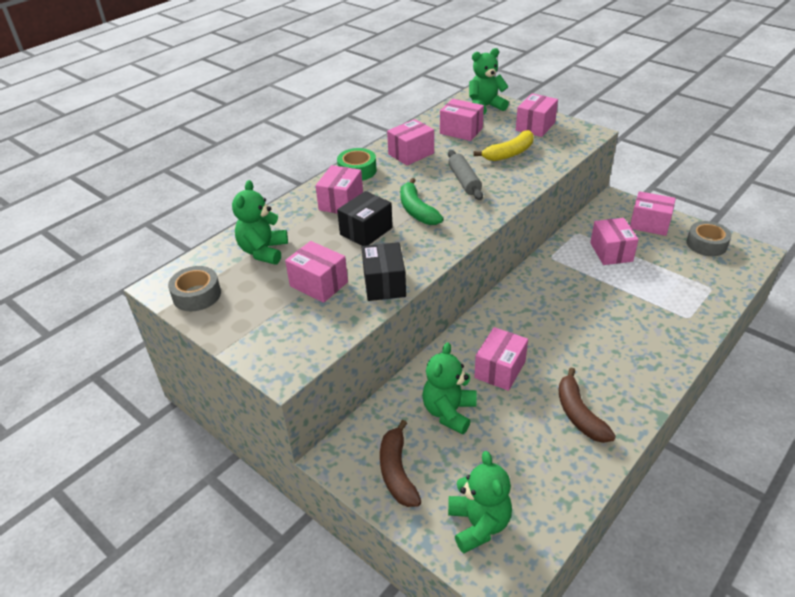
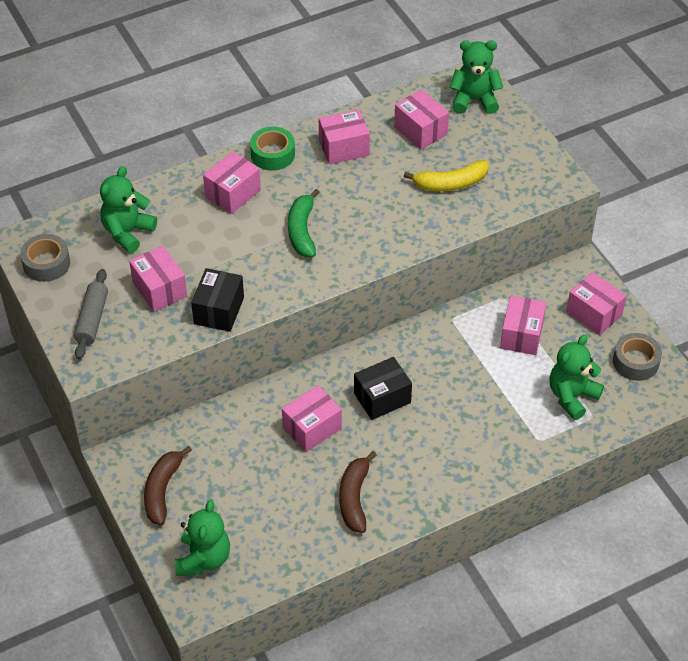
camera: 20 degrees right, 10 degrees up
black box [337,191,393,246] -> black box moved to [354,357,412,420]
green teddy bear [422,342,477,435] -> green teddy bear moved to [549,335,604,420]
grey rolling pin [448,150,483,200] -> grey rolling pin moved to [74,269,108,359]
pink box [516,93,558,137] -> none

